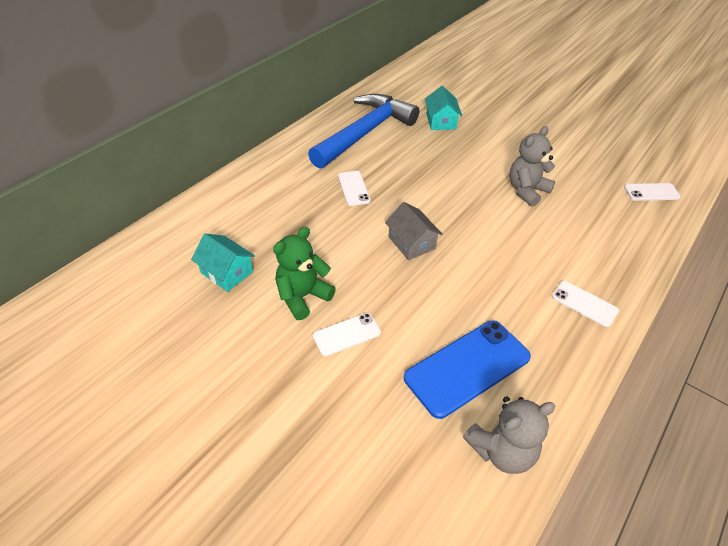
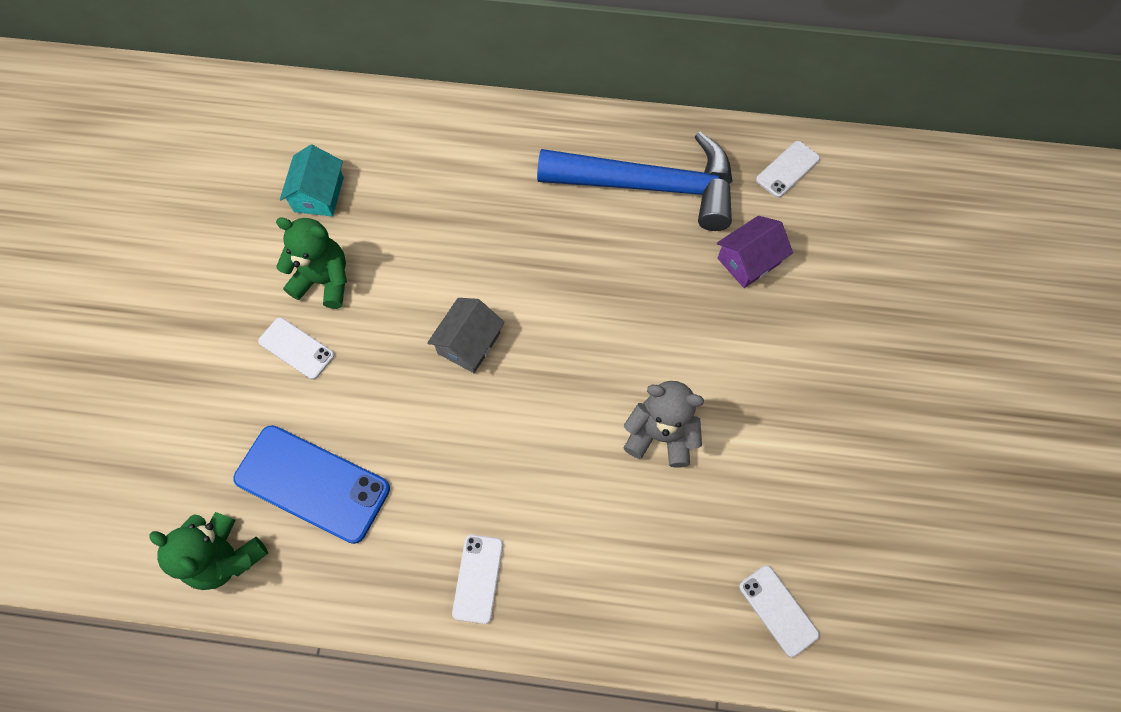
camera: 60 degrees right, 20 degrees up
white phone [338,171,371,206] -> white phone moved to [756,141,820,198]
turquoise house [425,86,462,130] -> purple house [717,216,793,288]
grey teddy bear [463,396,555,474] -> green teddy bear [149,512,268,590]

